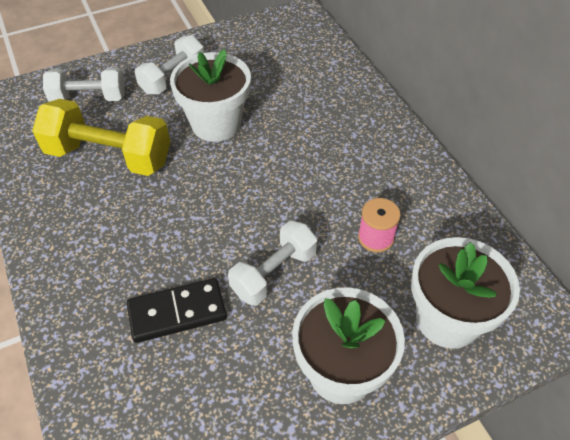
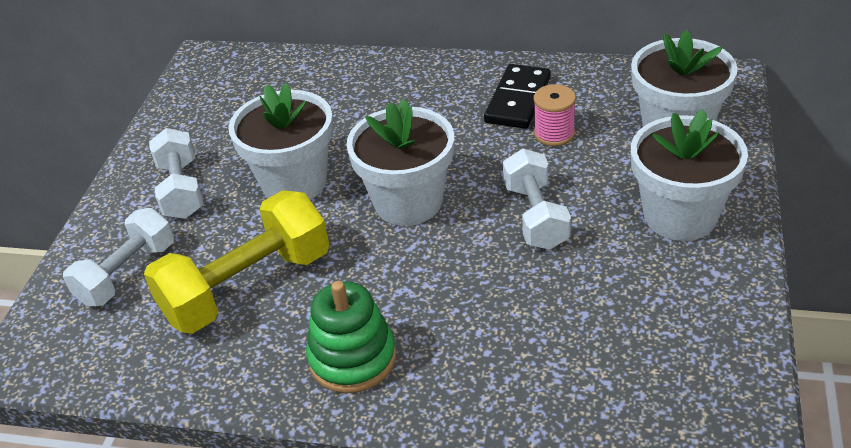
camera: 50 degrees left, 10 degrees down
black domino [127,278,227,343] -> black domino moved to [484,64,551,129]
none -> green stacking toy [306,281,396,393]
none -> white flower pot [346,99,454,226]

